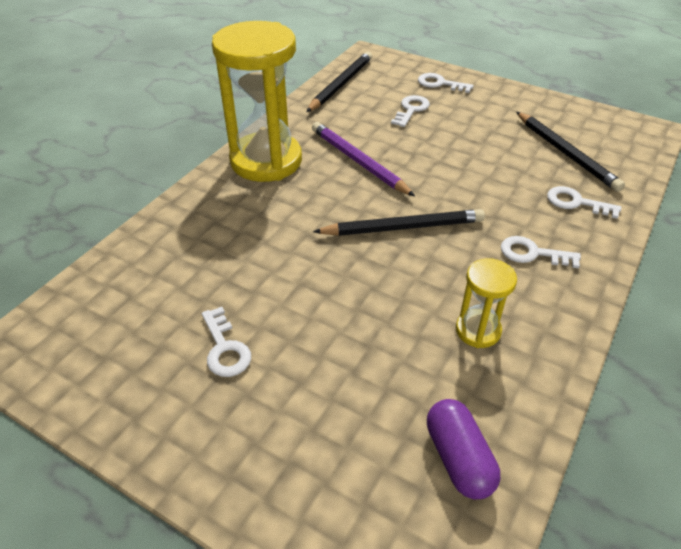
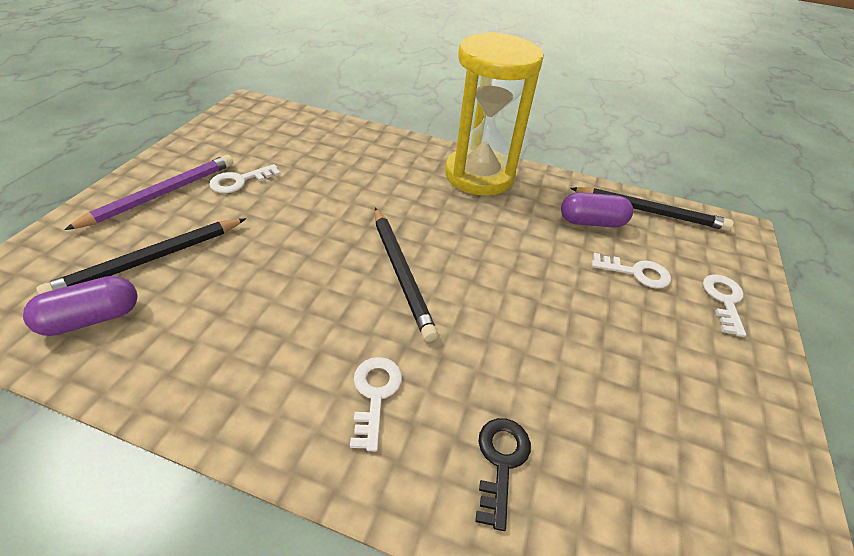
camera: 75 degrees right, 0 degrees up
purple pencil [312,122,415,196] -> purple pencil moved to [64,155,234,230]
yellow hourglass [456,258,517,348] -> none
black pencil [516,112,625,192] -> black pencil moved to [36,218,246,294]
white key [547,186,621,219] -> black key [475,418,531,531]
none -> purple capsule [561,192,633,227]

